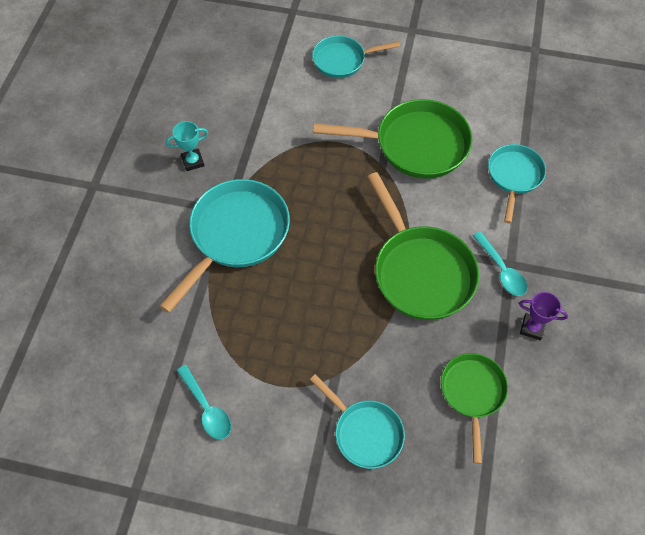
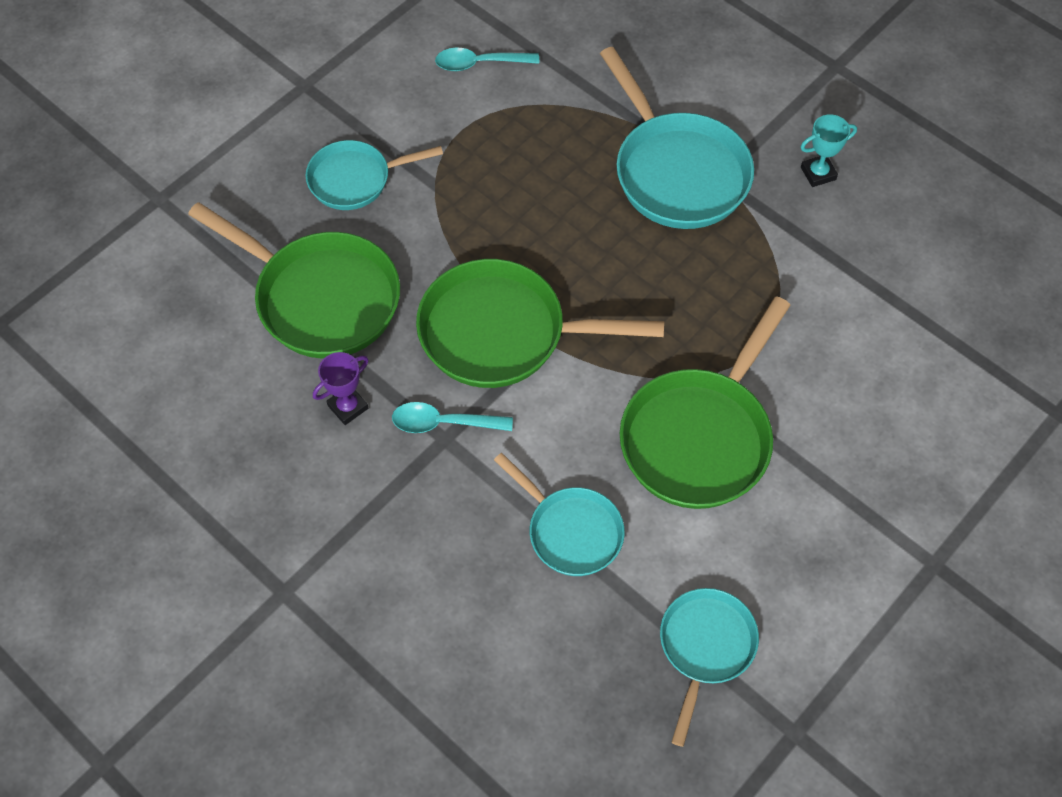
camera: 120 degrees right, 0 degrees up
turquoise trophy [166,121,208,171] -> turquoise trophy turned 60 degrees clockwise [801,114,857,187]
turquoise pan [312,36,400,78] -> turquoise pan moved to [660,588,759,747]
green pan [441,353,508,464] -> green pan [188,202,400,359], size x1.66

